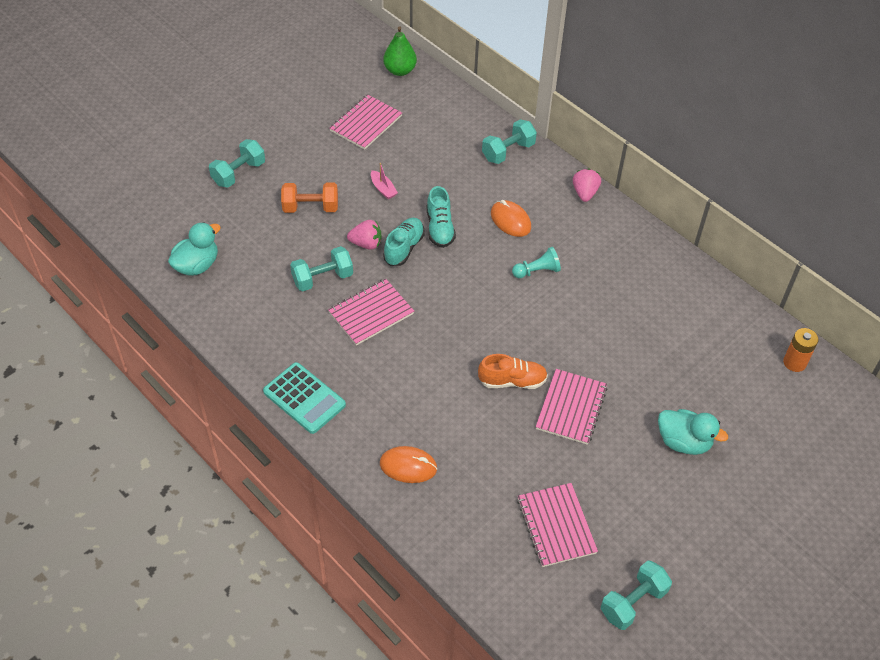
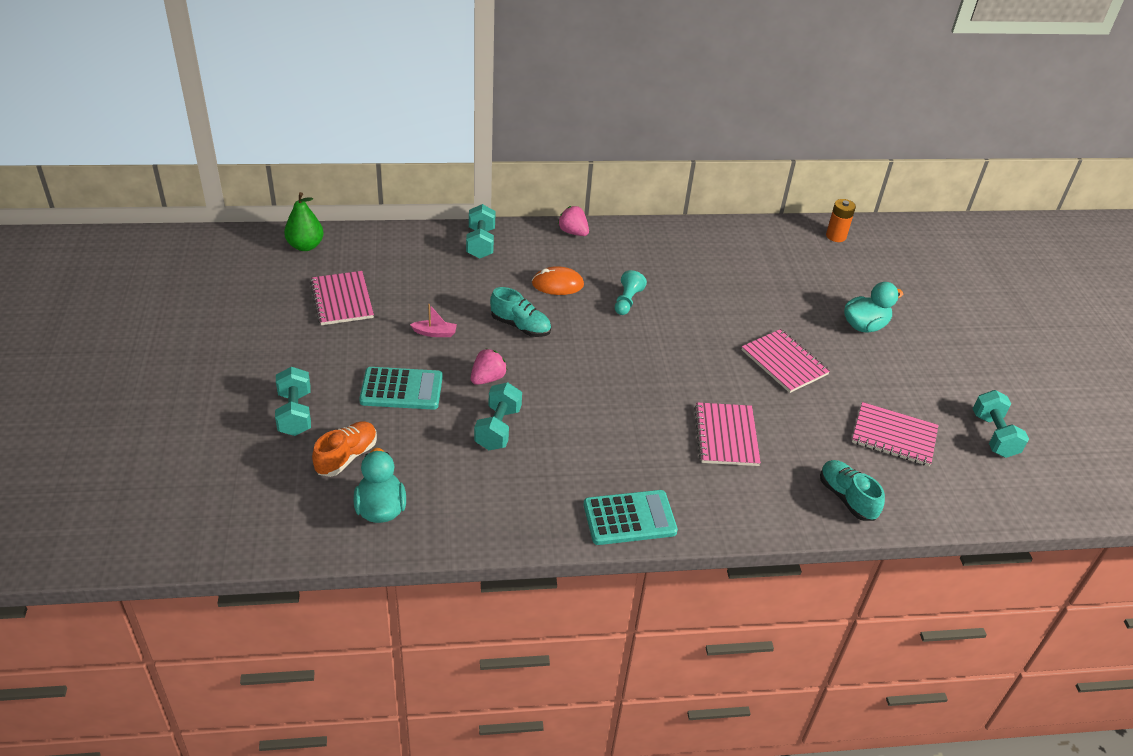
camera: 55 degrees left, 10 degrees down
orange dumbbell [281,183,338,213] -> turquoise calculator [359,367,443,410]
pink notebook [328,278,414,346] -> pink notebook moved to [694,402,761,466]
orange mouse [380,446,437,483] -> none
turquoise shoe [383,218,425,266] -> turquoise shoe moved to [820,460,885,521]
orange shoe [478,354,548,389] -> orange shoe moved to [312,421,377,477]

